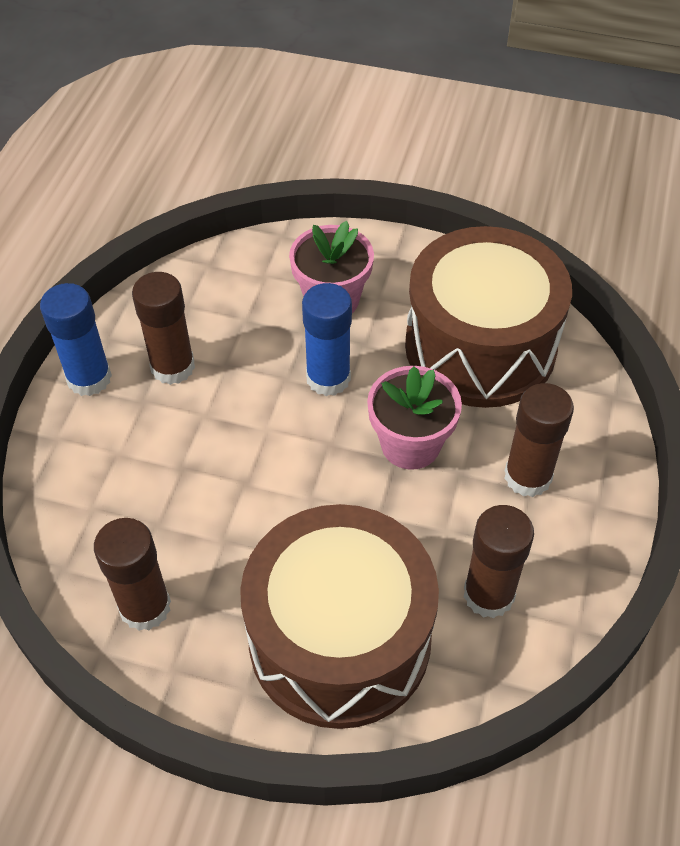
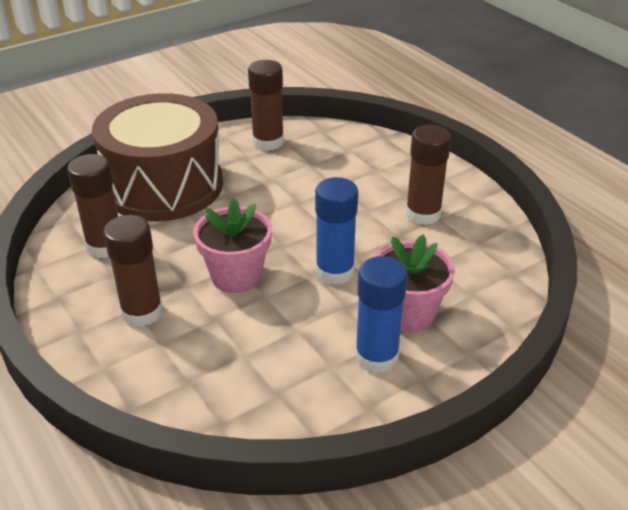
camera: 130 degrees right, 15 degrees down
blue glue stick [40,283,112,396] -> blue glue stick moved to [355,256,407,373]
brown drum [405,226,572,408] -> none

